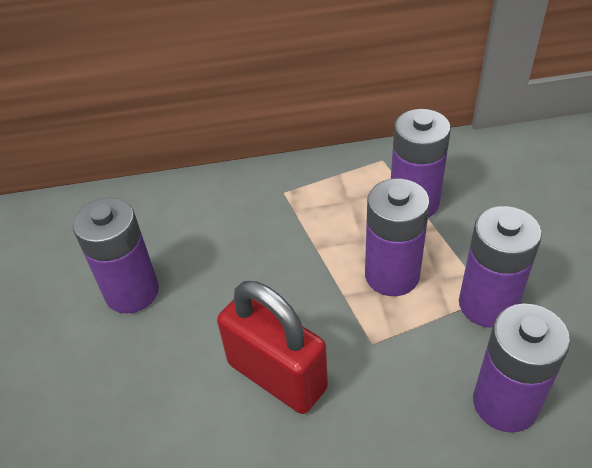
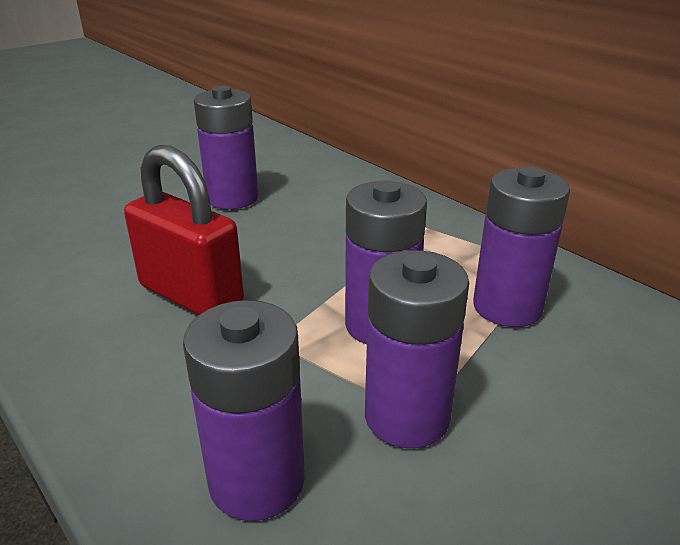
camera: 55 degrees right, 15 degrees down
red padlock [217,281,328,414] -> red padlock turned 60 degrees counterclockwise [124,145,244,315]

